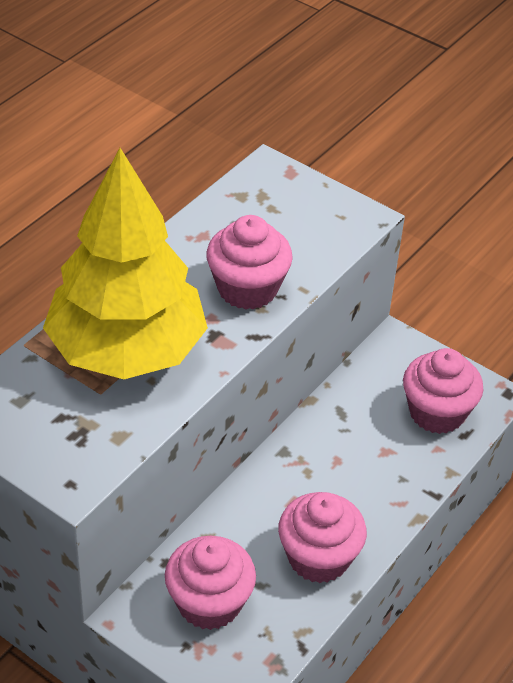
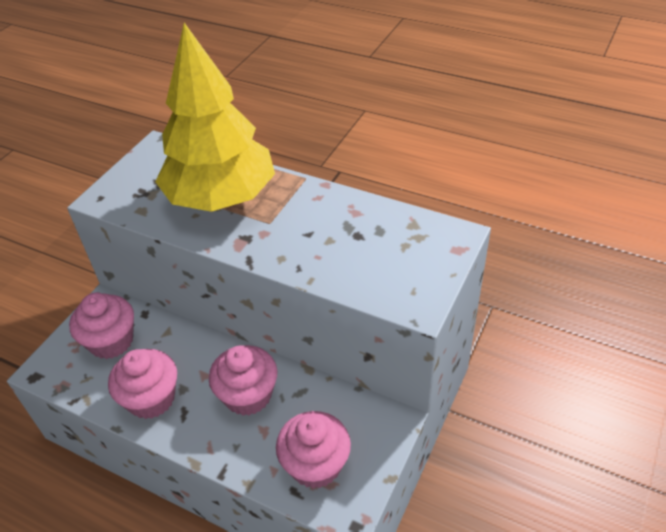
camera: 85 degrees right, 0 degrees up
pink cupcake [206,215,293,310] -> pink cupcake moved to [209,345,278,416]

